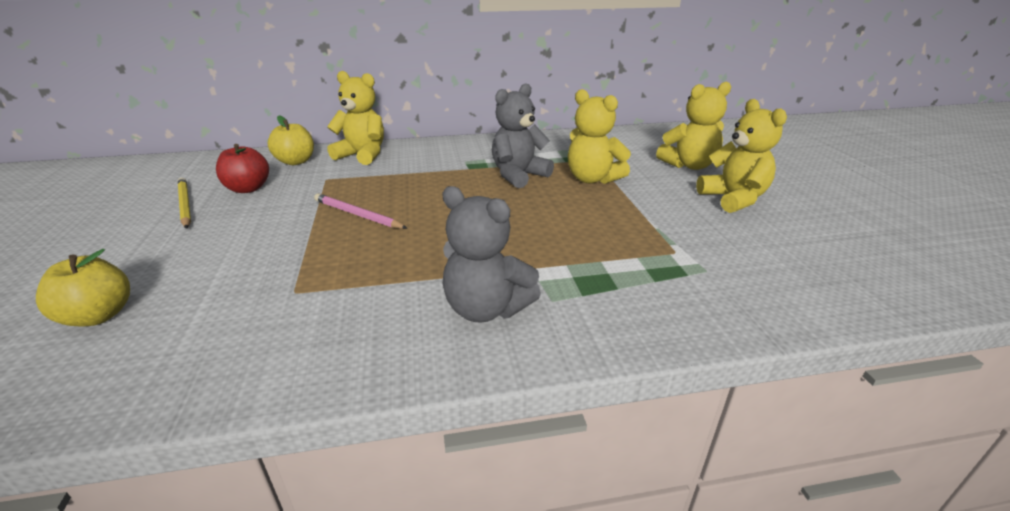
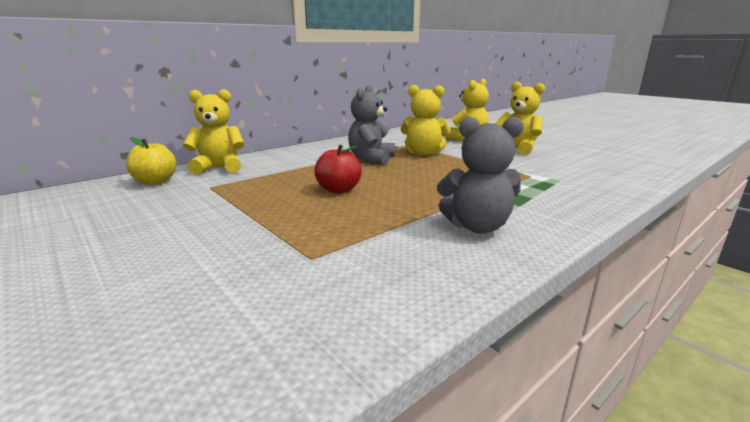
camera: 30 degrees left, 10 degrees down
yellow apple [36,249,130,327] -> none
yellow pencil [178,178,191,229] -> none
red apple [216,144,269,193] -> red apple moved to [314,145,362,193]
pink pencil [314,193,408,229] -> none

